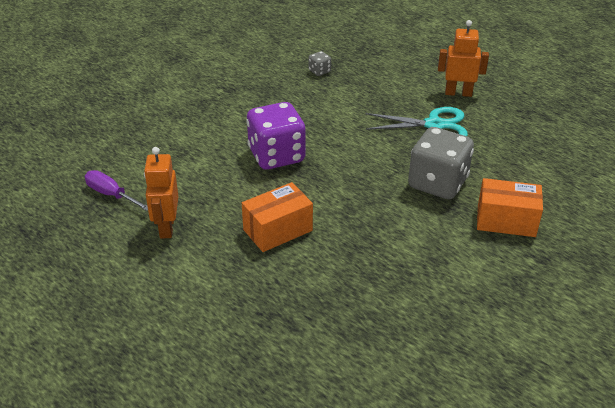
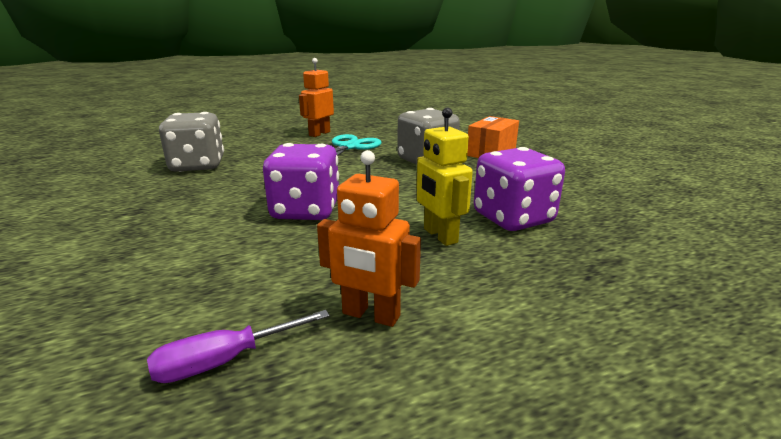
camera: 65 degrees left, 15 degrees down
orange box [242,182,313,252] -> yellow robot [416,108,473,246]
grey dice [309,51,331,76] -> grey dice [159,112,224,172], size x2.37
none -> purple dice [474,147,565,231]

